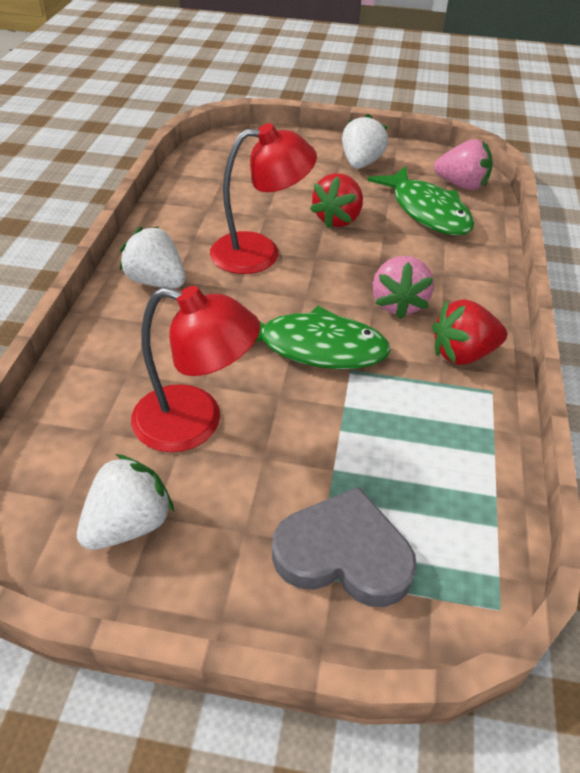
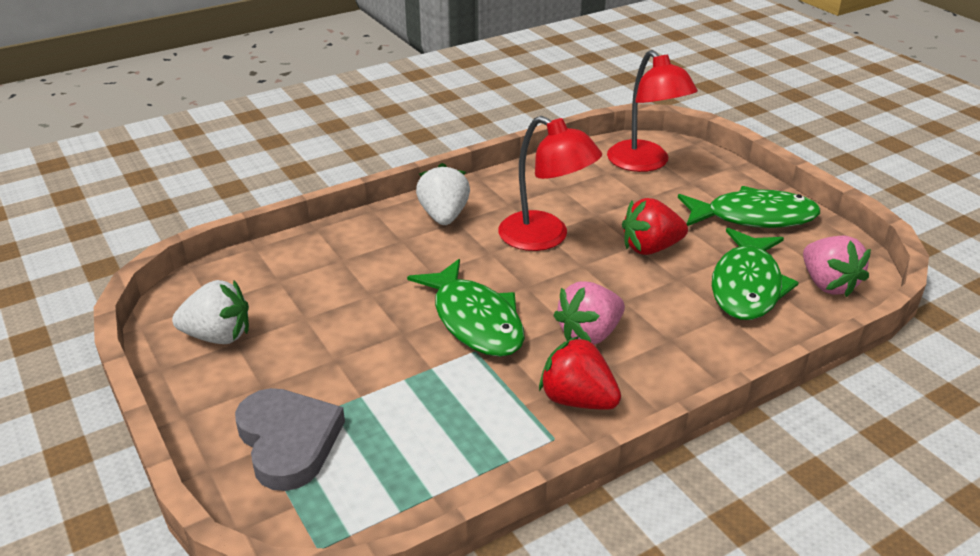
camera: 50 degrees right, 10 degrees down
red lamp [131,286,260,452] -> red lamp moved to [607,50,698,172]
white strawberry [342,114,388,169] -> green fish [678,186,820,228]

